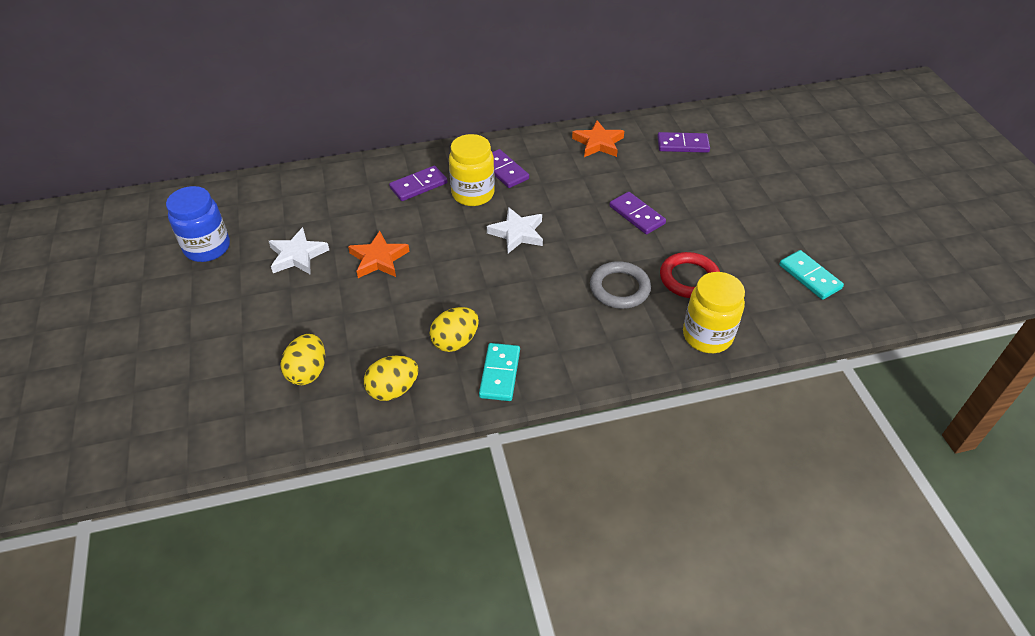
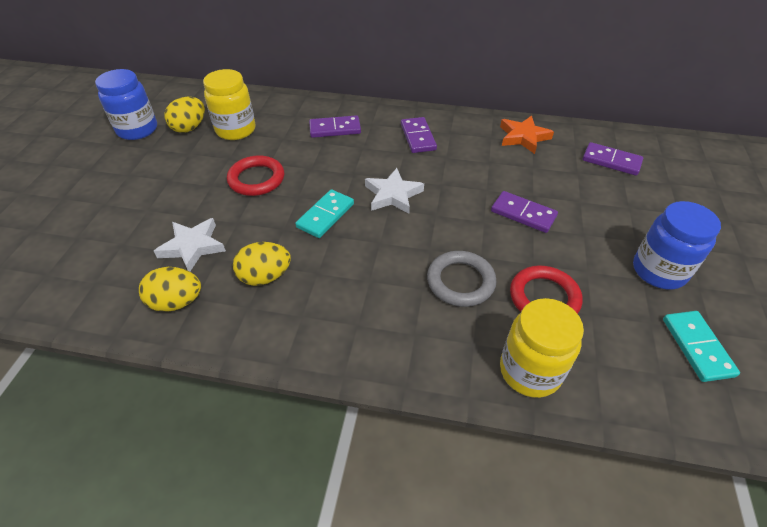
camera: 25 degrees right, 0 degrees up
white star [269,227,329,275] -> white star moved to [154,218,226,271]
yellow egg [281,334,325,385] -> yellow egg moved to [165,97,205,133]
orange star [348,231,410,278] -> red ring [227,155,284,196]
yellow jar [449,134,495,206] -> yellow jar moved to [203,69,256,140]
turquoise domino [479,343,520,401] -> turquoise domino moved to [295,189,354,238]
purple domino [609,192,666,234] -> purple domino turned 45 degrees counterclockwise [491,191,558,233]
none -> blue jar [633,201,721,290]

